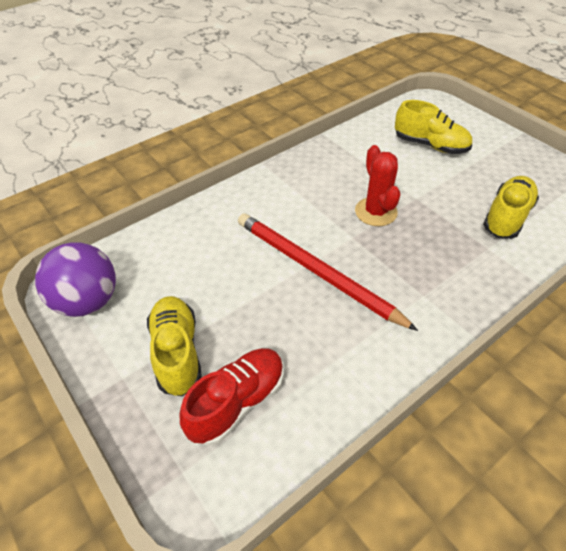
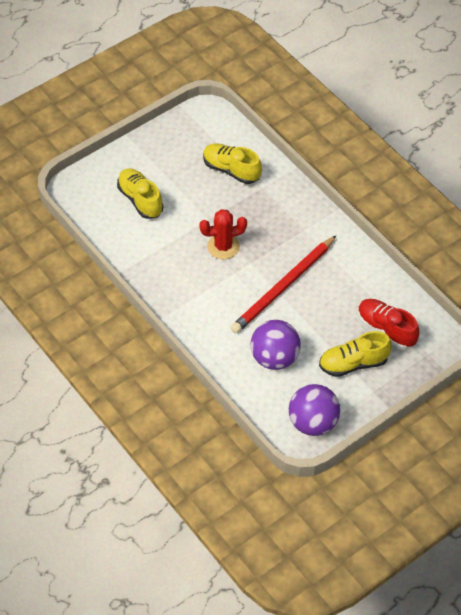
camera: 90 degrees left, 5 degrees up
yellow shoe [395,100,472,154] -> yellow shoe turned 60 degrees counterclockwise [117,168,163,219]
none -> purple ball [251,320,301,370]

